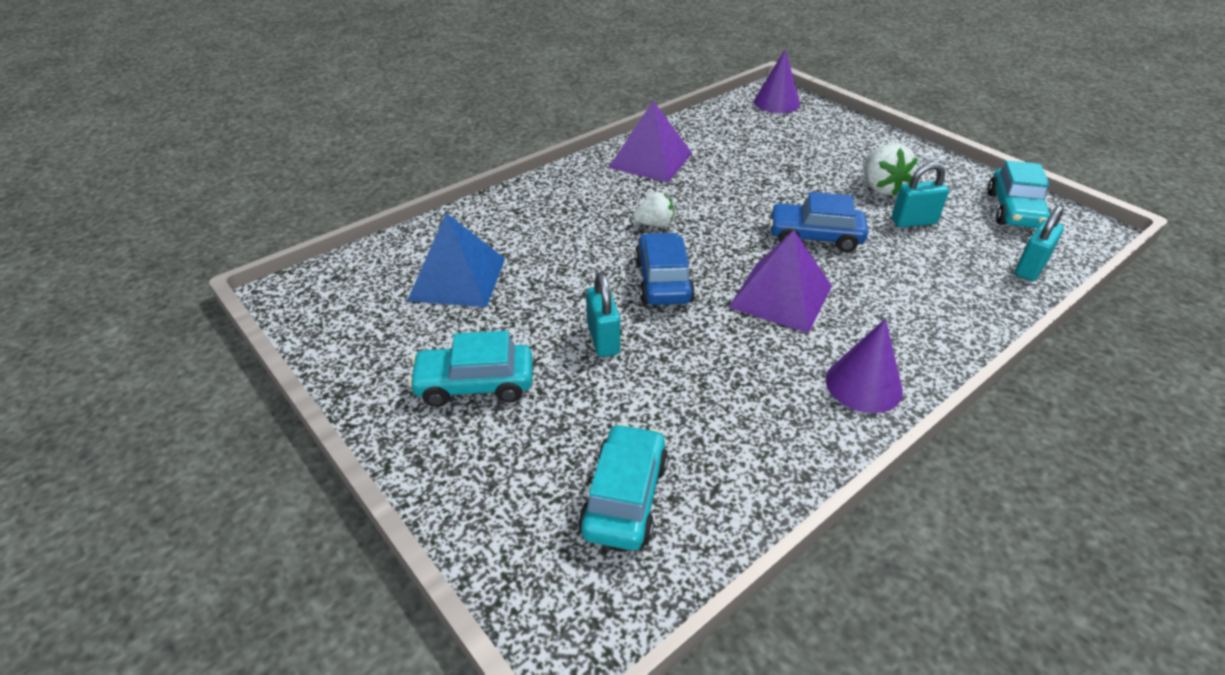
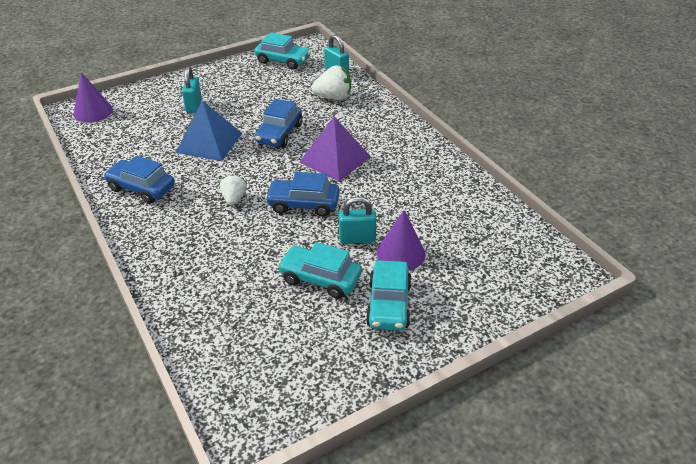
camera: 80 degrees left, 0 degrees up
blue pyramid [407,213,505,307] -> blue pyramid moved to [176,100,242,161]
turquoise car [578,423,668,551] -> turquoise car moved to [278,242,362,299]
purple pyramid [608,101,692,183] -> blue car [104,155,175,204]
purple cone [825,318,903,413] -> purple cone moved to [377,210,426,270]
white strawberry [864,143,918,196] -> white strawberry moved to [312,65,351,100]
turquoise padlock [891,162,949,228] -> turquoise padlock moved to [182,67,202,113]

